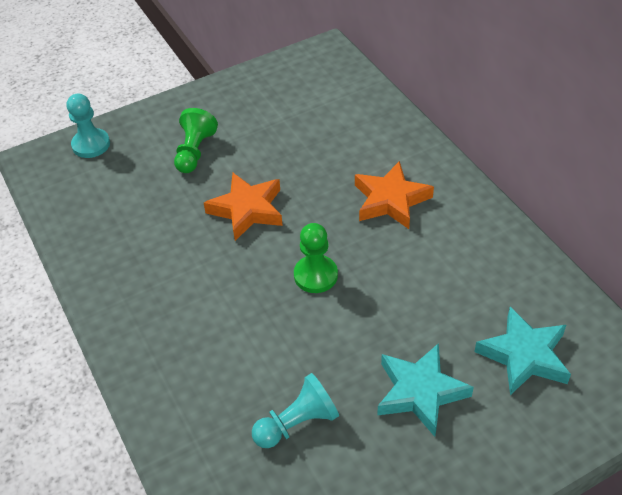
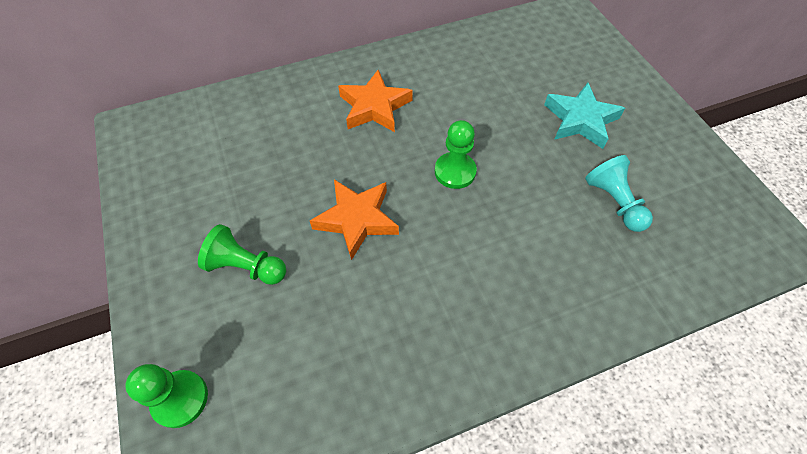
camera: 85 degrees left, 10 degrees up
turquoise pawn [67,94,110,158] -> green pawn [125,364,208,428]
turquoise star [474,307,571,395] -> none

